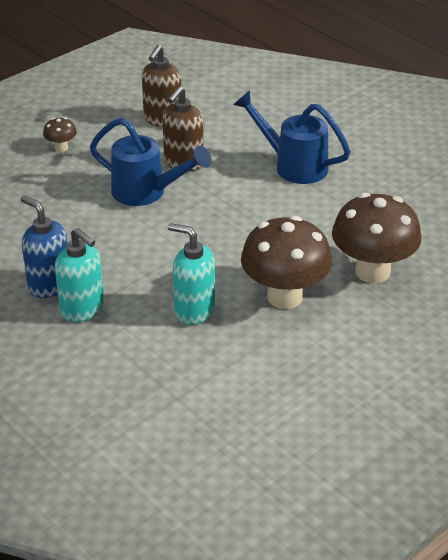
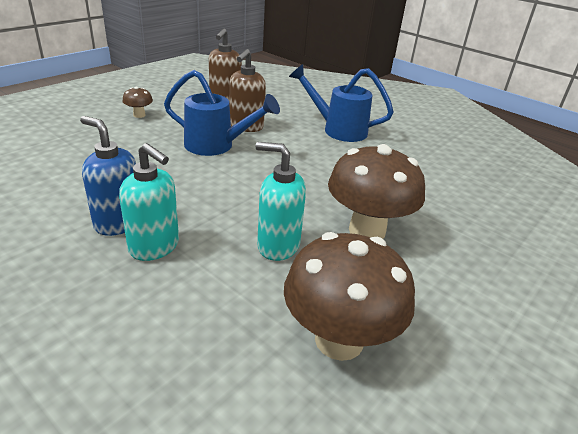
camera: 10 degrees left, 5 degrees down
brown mushroom [332,193,422,283] -> brown mushroom moved to [284,232,415,361]

